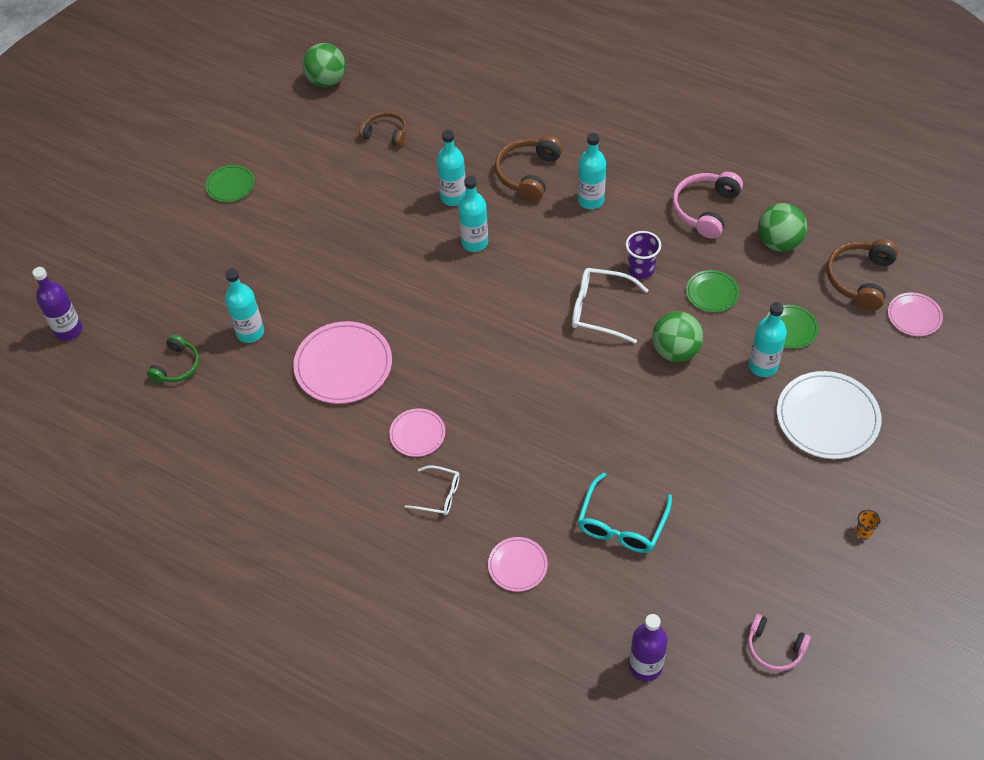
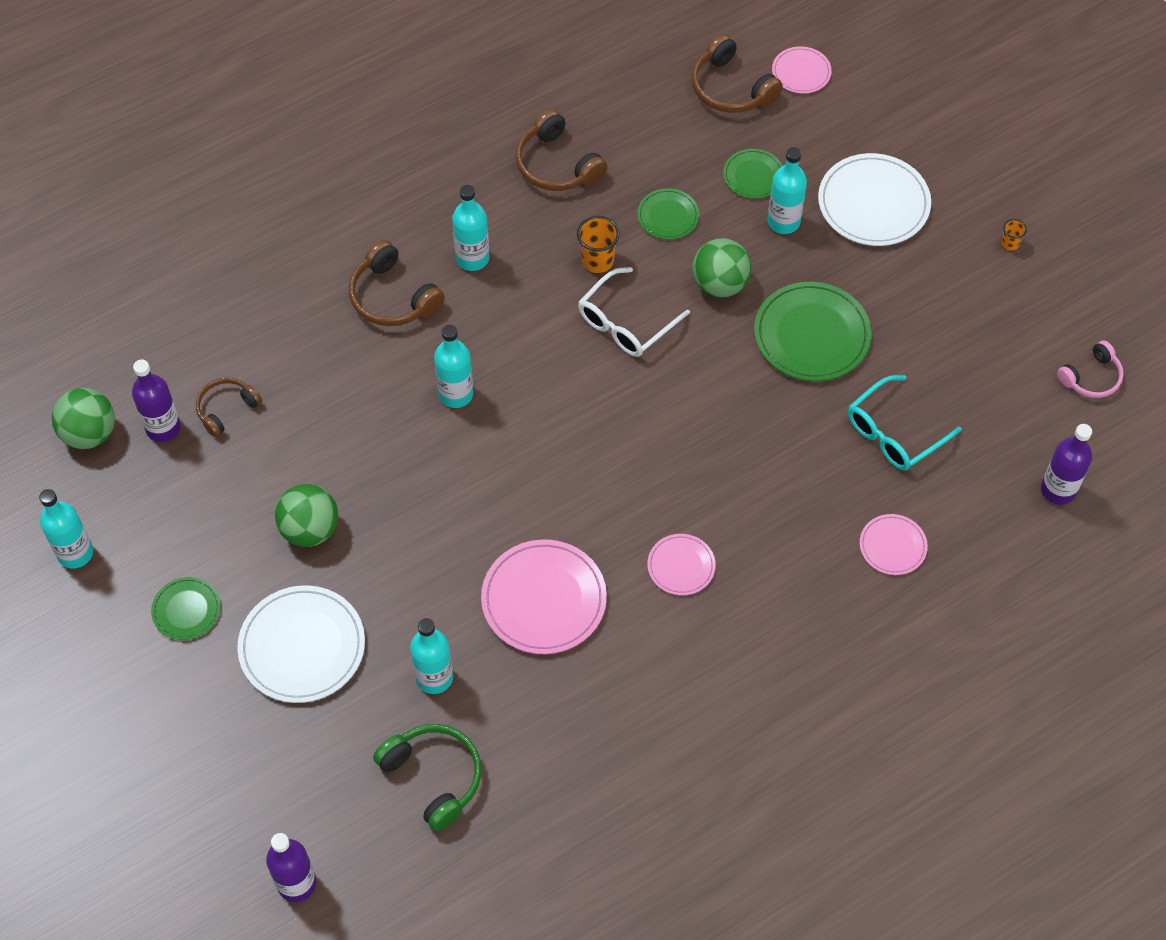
camera: 65 degrees left, 5 degrees up
green headphones [147,334,199,383] -> green headphones [373,724,481,831], size x1.51
white glasses [404,465,460,515] -> none
turquoise bottle [436,130,466,206] -> turquoise bottle moved to [39,489,93,569]
turquoise glasses [578,473,672,553] -> turquoise glasses turned 90 degrees clockwise [848,375,962,470]
purple cup [626,231,661,279] -> orange cup [577,216,620,273]
pink headphones [672,172,743,239] -> brown headphones [516,109,607,191]
green ball [758,203,807,251] -> green ball moved to [275,484,338,547]
none -> purple bottle [132,359,181,442]
none -> white plate [237,585,365,703]
none -> green plate [754,282,872,381]

